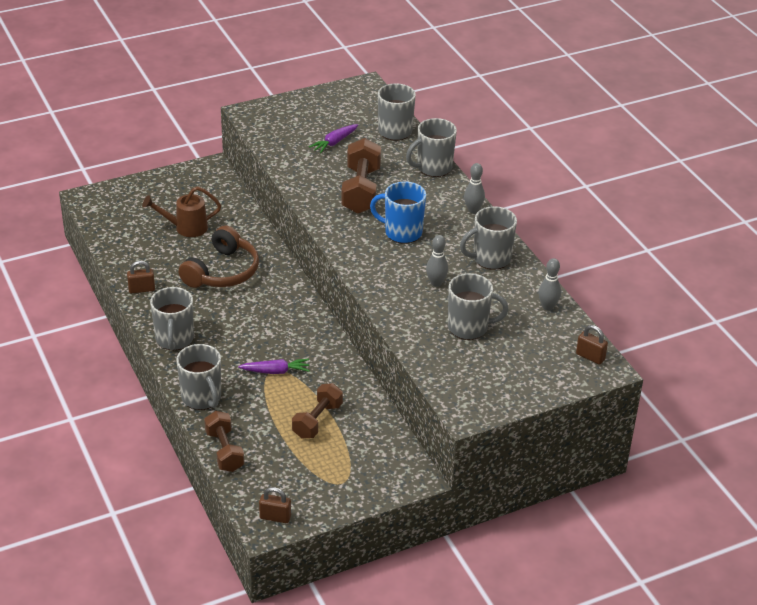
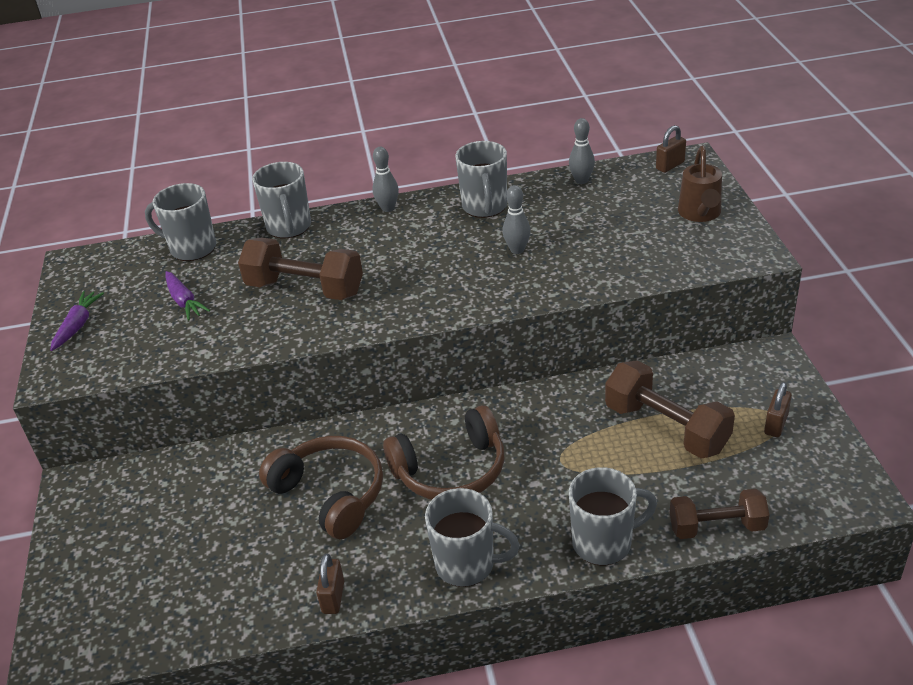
camera: 70 degrees left, 0 degrees up
brown watering can [142,186,221,237] -> brown watering can moved to [678,146,722,222]
purple carrot [238,359,310,374] -> purple carrot moved to [50,291,104,351]
brown padlock [259,487,291,523] -> brown padlock moved to [764,382,792,437]
brown dumbbell [292,383,343,439] -> brown dumbbell [605,360,735,458], size x1.50
blue mug [370,182,426,244] -> none
grey mug [448,273,509,340] -> none
none -> brown headphones [383,405,505,500]

